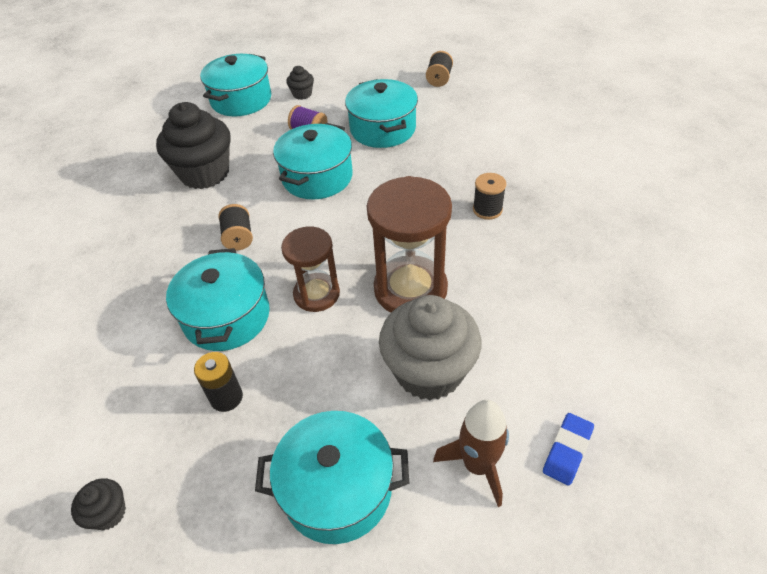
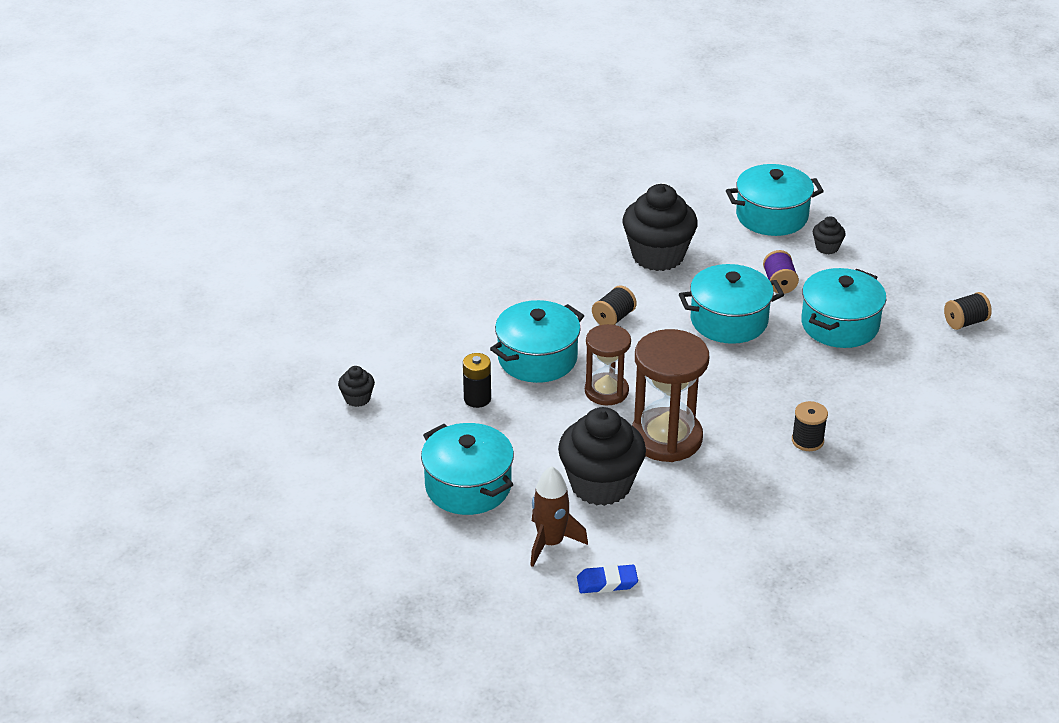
camera: 50 degrees right, 10 degrees down
grey cupcake [379,295,481,400] -> black cupcake [558,407,646,506]

